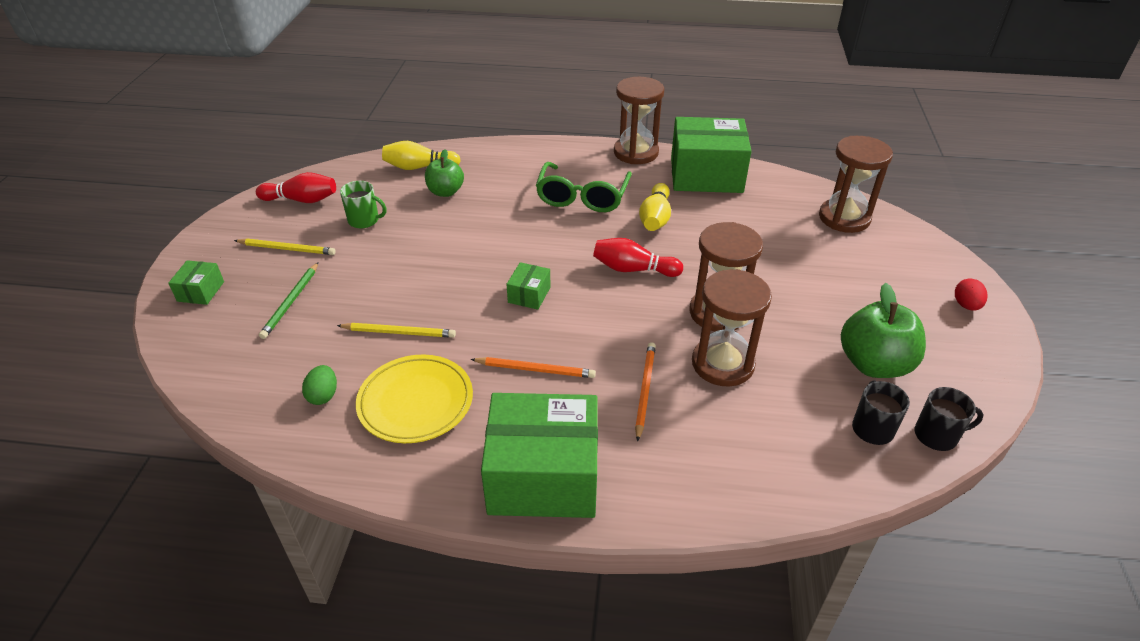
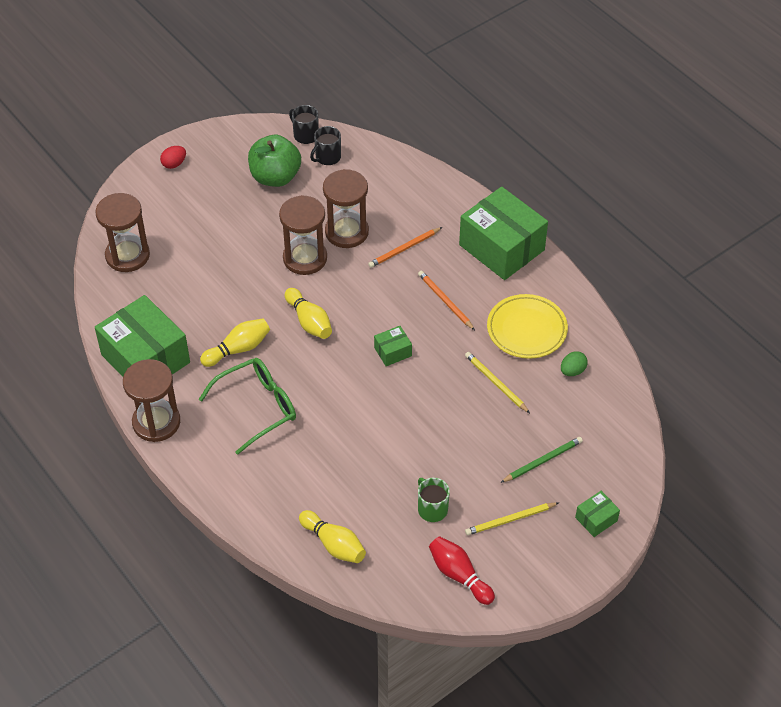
camera: 135 degrees left, 10 degrees up
yellow pencil [234,239,336,255] -> yellow pencil turned 75 degrees counterclockwise [465,502,558,535]
green apple [425,149,464,197] -> none
red bowling pin [593,238,683,277] -> yellow bowling pin [285,288,332,339]

